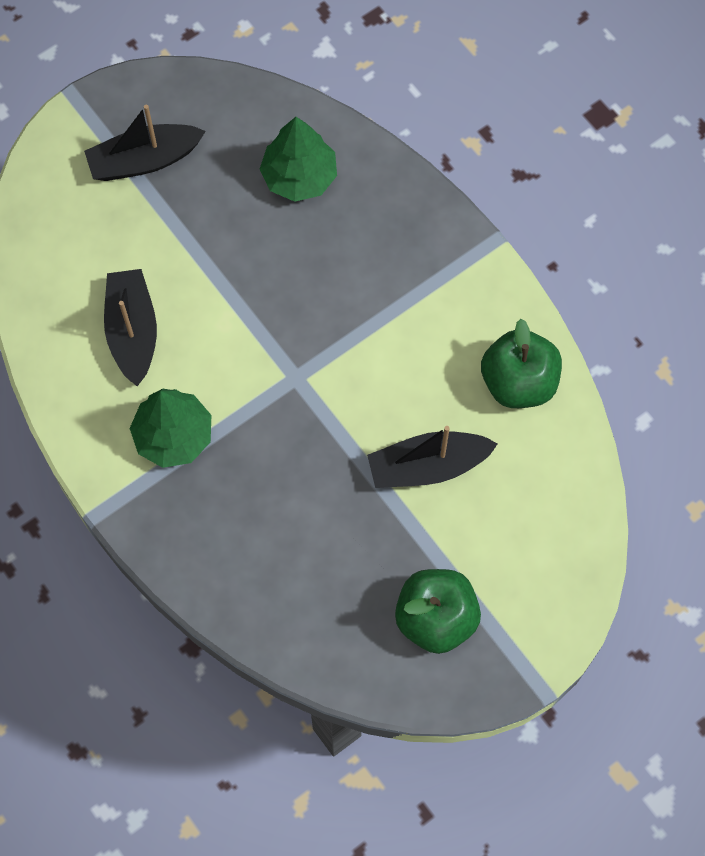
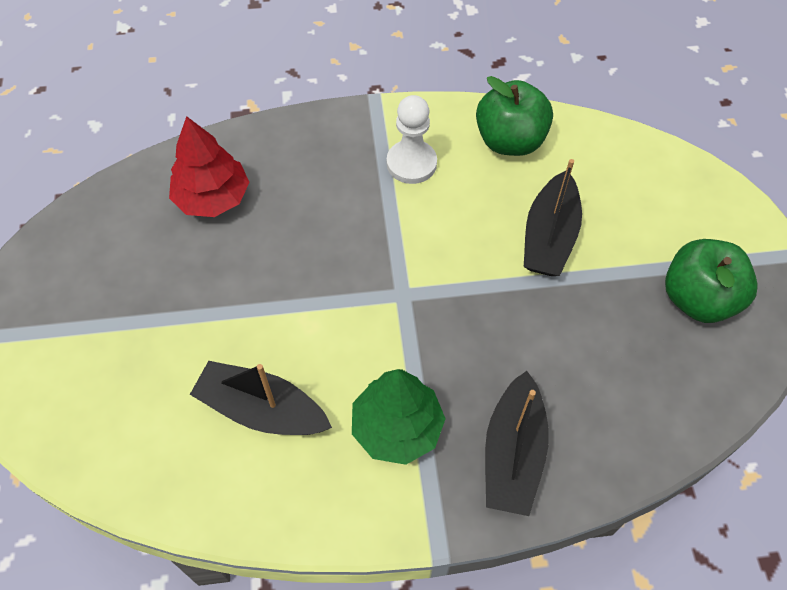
camera: 60 degrees left, 10 degrees down
black boat [84,105,206,181] -> black boat moved to [485,371,549,516]
green tree [260,117,337,202] -> red tree [169,116,249,217]
none -> white pawn [387,95,437,184]

